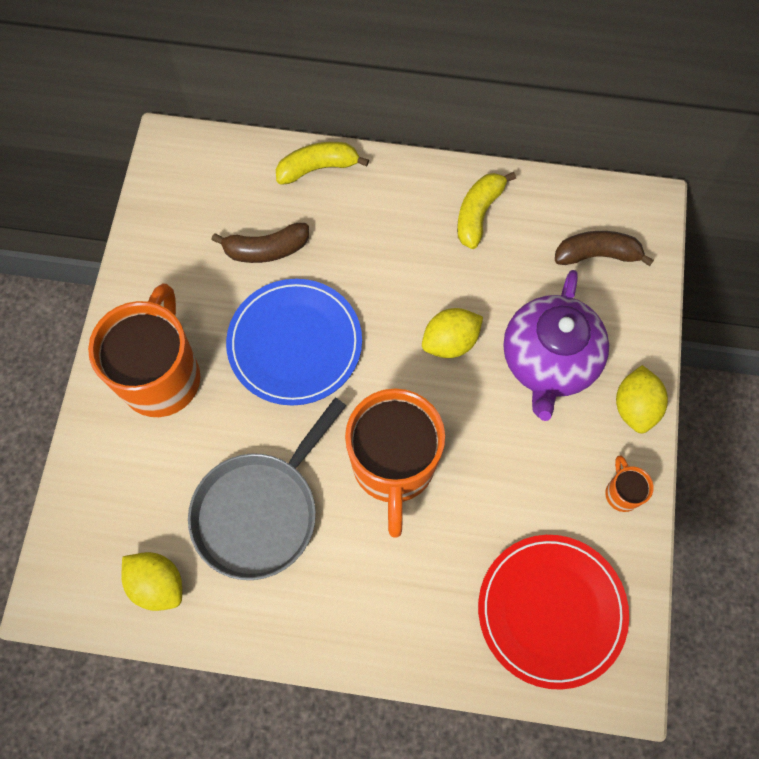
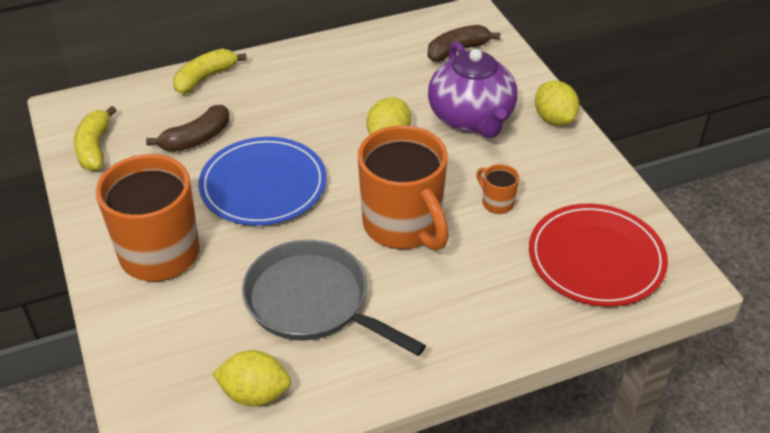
camera: 30 degrees left, 25 degrees down
grey pan [188,398,346,580] -> grey pan turned 120 degrees clockwise [242,240,426,356]
yellow banana [457,172,516,249] -> yellow banana moved to [74,106,117,171]
orange mug [605,456,654,512] -> orange mug moved to [477,164,519,214]

